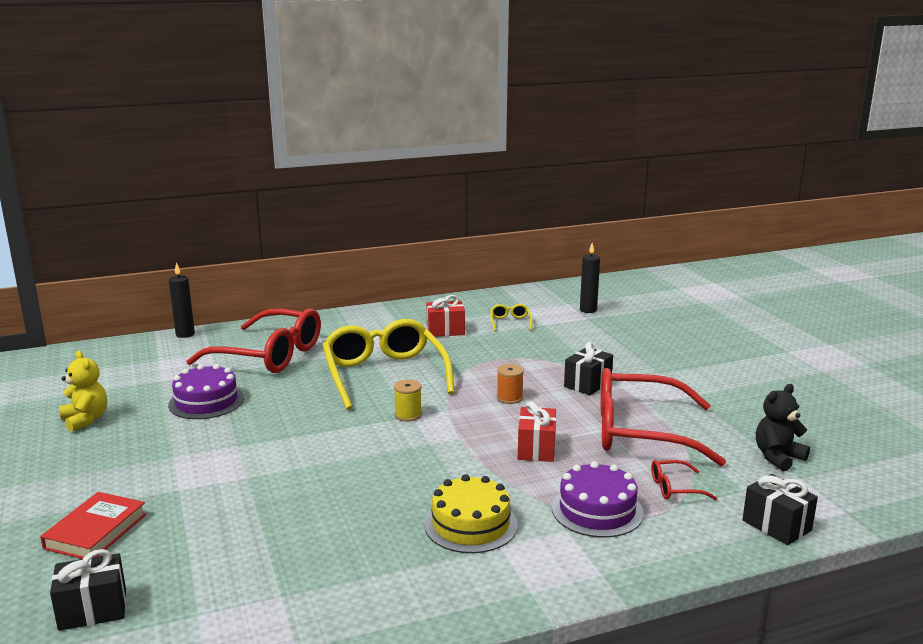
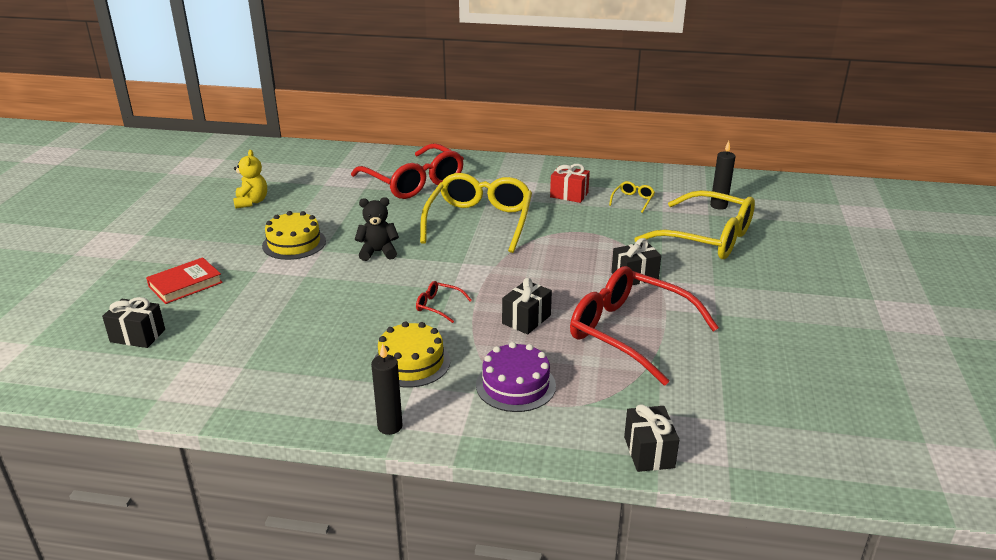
camera: 30 degrees right, 10 degrees up
purple cake [168,364,244,419] -> none
black candle [169,262,195,338] -> black candle moved to [371,344,403,435]
yellow spool [394,380,422,421] -> none
orange spool [497,364,524,404] -> none
red gift [518,401,556,462] -> black gift [502,278,552,334]
red glasses [651,460,717,500] -> red glasses moved to [416,281,472,323]
black teddy bear [756,384,810,471] -> black teddy bear moved to [355,197,399,261]
none -> yellow cake [262,211,326,260]
none -> yellow glasses [634,190,755,259]

